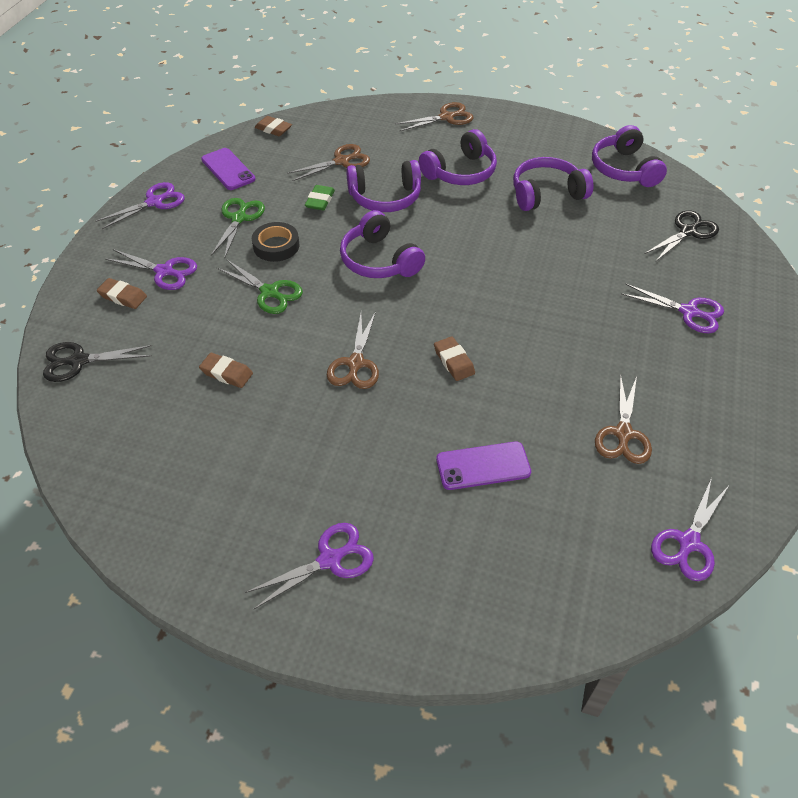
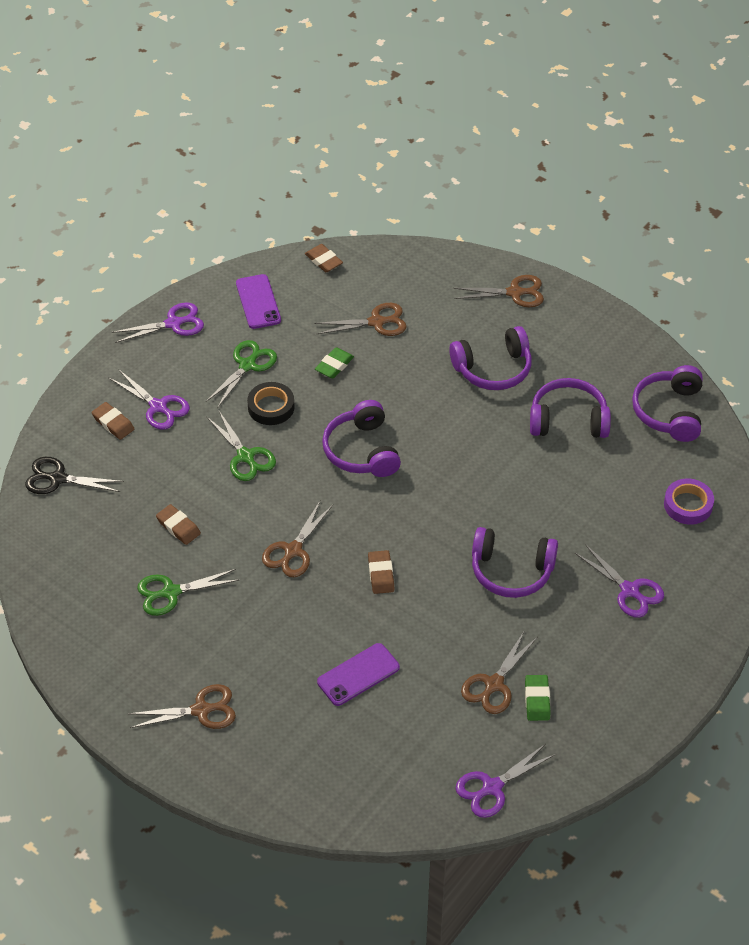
camera: 20 degrees right, 0 degrees up
purple scissors [245,523,374,609] -> brown scissors [128,684,236,729]
purple headphones [346,160,421,212] -> purple headphones moved to [472,527,558,598]
purple phone [436,441,531,490] -> purple phone turned 45 degrees counterclockwise [317,643,400,706]
black scissors [644,210,719,262] -> purple tape [664,479,714,525]
none -> green scissors [137,569,239,616]
none -> green eraser [525,675,550,721]

